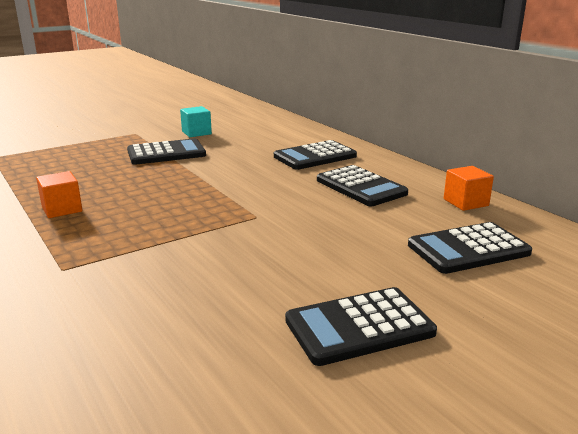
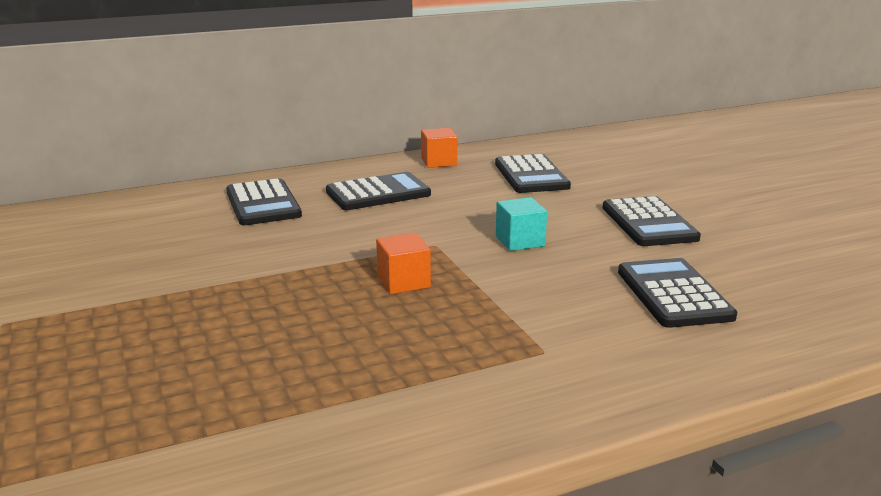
camera: 80 degrees left, 0 degrees up
orange cube [36,171,82,218] -> orange cube moved to [376,233,431,294]
black calculator [127,138,206,165] -> black calculator moved to [618,258,737,328]
turquoise cube [180,106,212,137] -> turquoise cube moved to [496,197,547,251]

